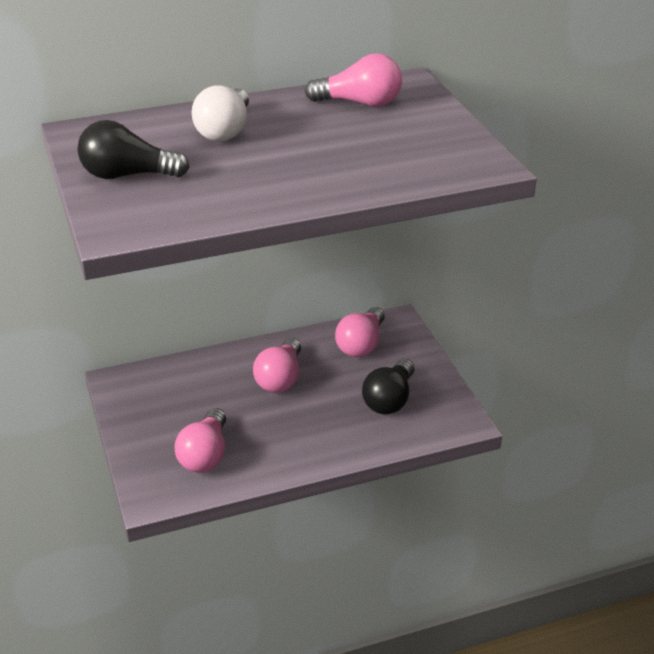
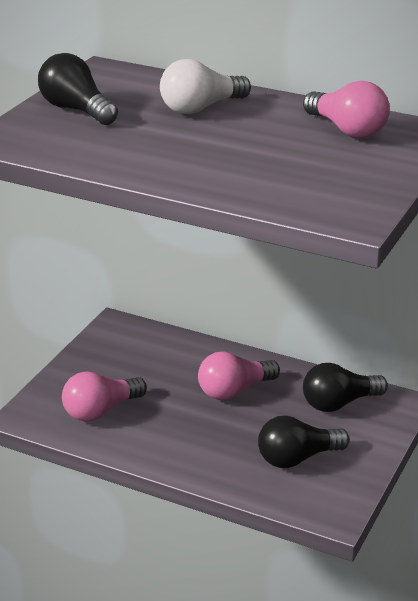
camera: 45 degrees right, 5 degrees down
pink light bulb [335,307,385,357] -> black light bulb [303,363,388,412]

